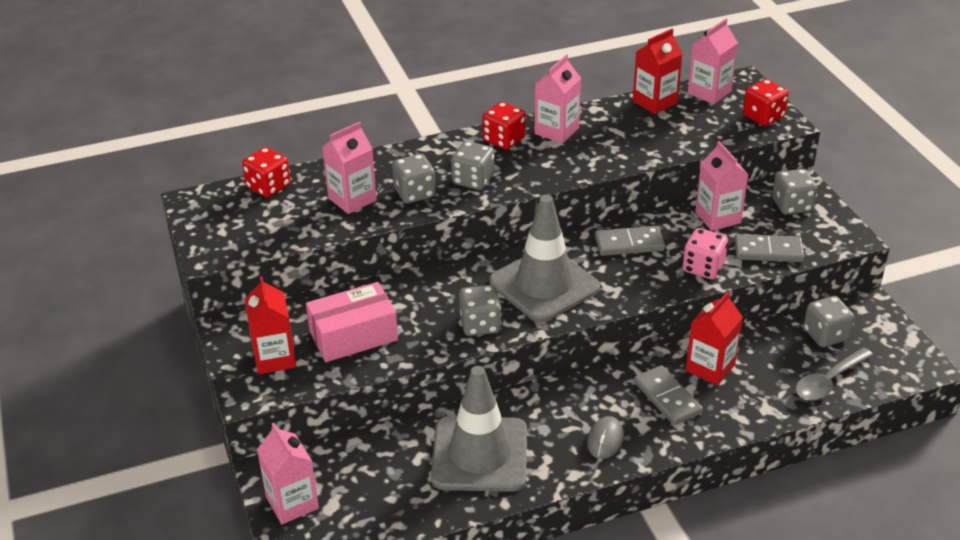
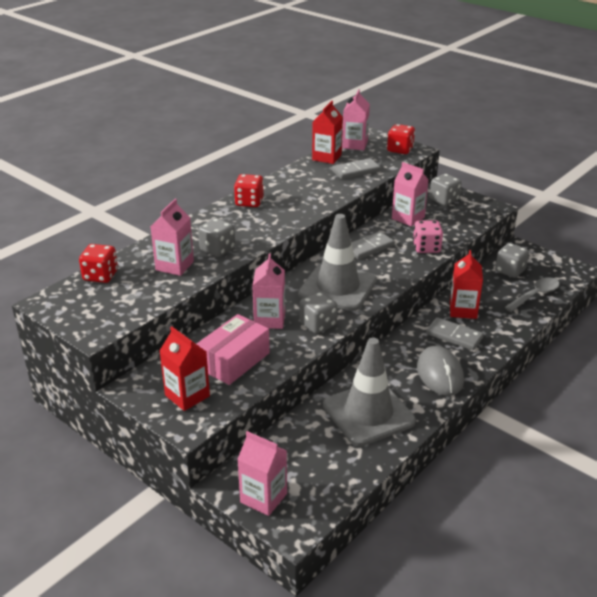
camera: 30 degrees left, 5 degrees down
grey dice [451,141,494,190] -> none
pink carton [535,54,581,143] -> pink carton moved to [252,254,285,329]
grey mouse [587,416,624,459] -> grey mouse [417,346,464,396], size x1.69
grey domino [734,234,805,262] -> grey domino moved to [332,158,381,179]
grey spoon [795,347,873,401] -> grey spoon turned 150 degrees counterclockwise [504,277,560,312]

